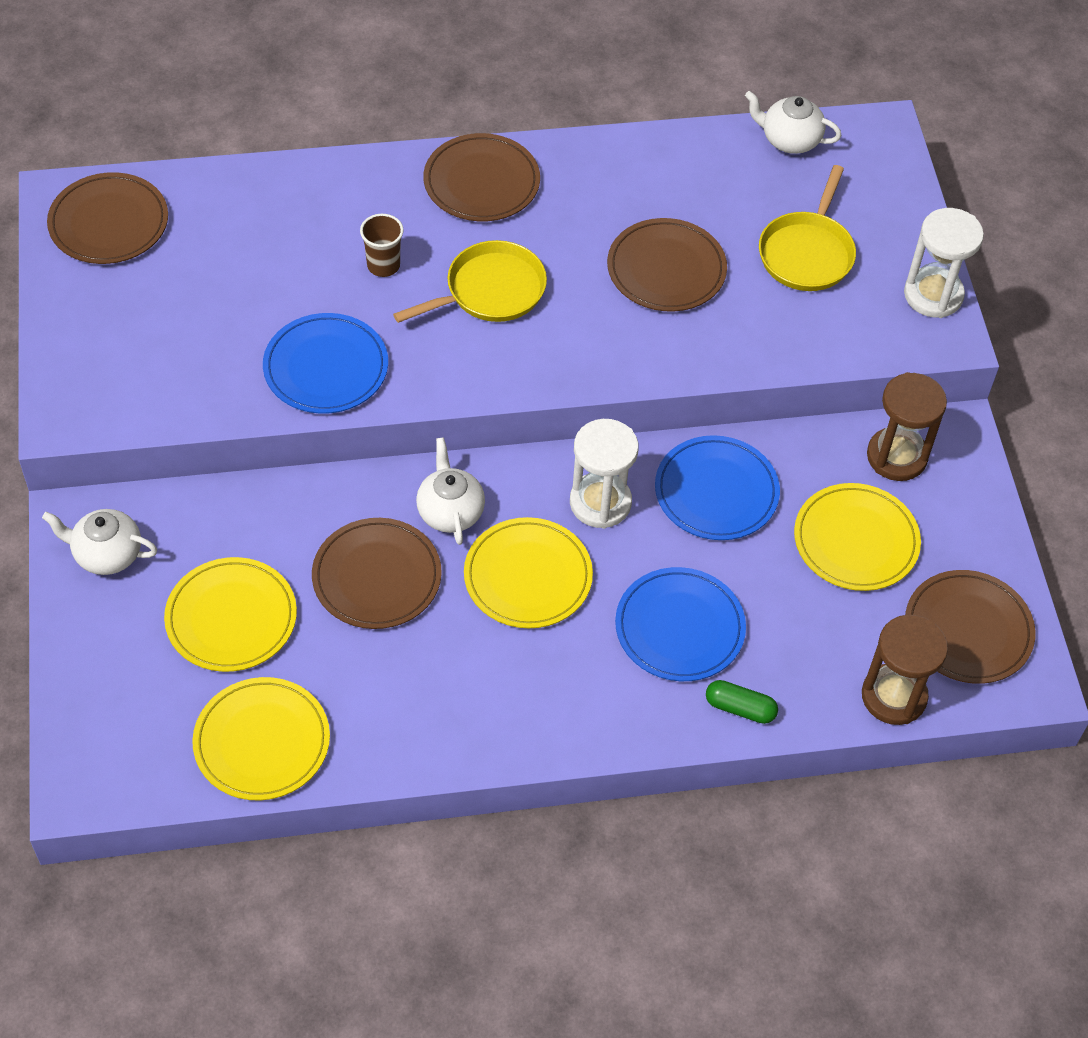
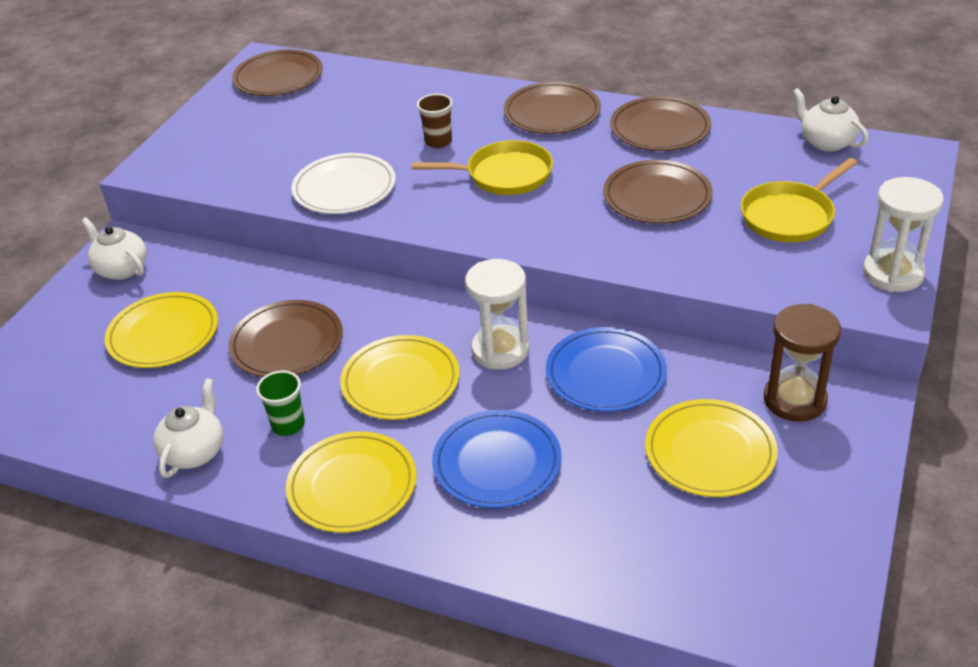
camera: 35 degrees right, 15 degrees down
yellow plate [192,677,330,801] -> yellow plate moved to [286,431,416,533]
blue plate [263,313,388,414] -> white plate [291,153,396,214]
white teapot [416,437,485,545] -> white teapot moved to [153,378,223,478]
green capsule [706,680,778,724] -> none
brown hourglass [862,615,948,725] -> none
brown plate [905,570,1036,684] -> brown plate moved to [610,96,711,151]
none -> green cup [256,371,305,436]

